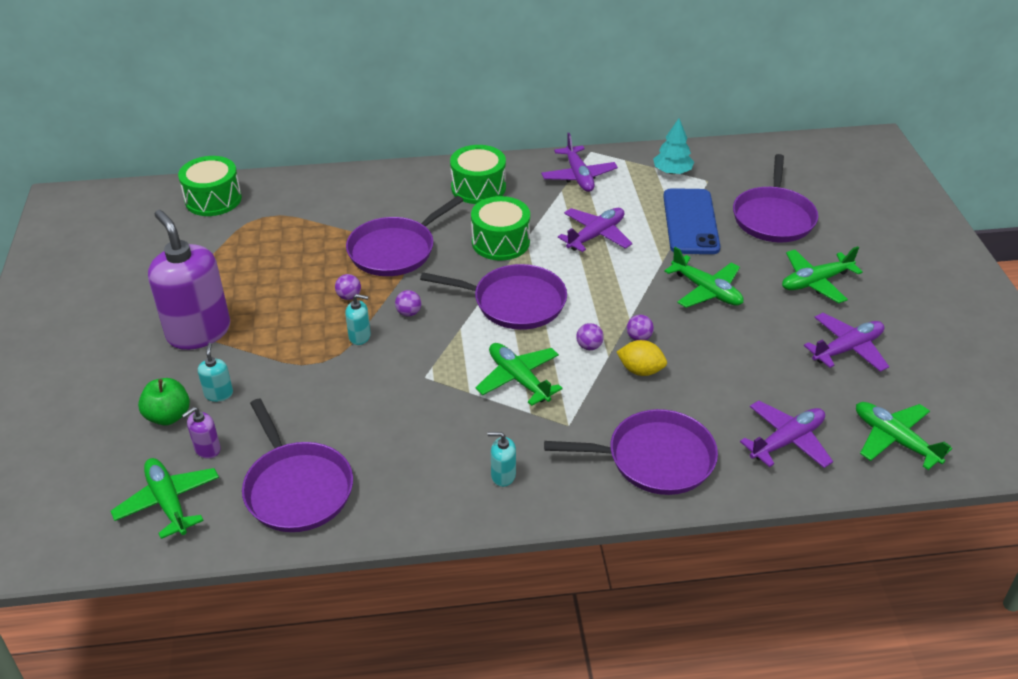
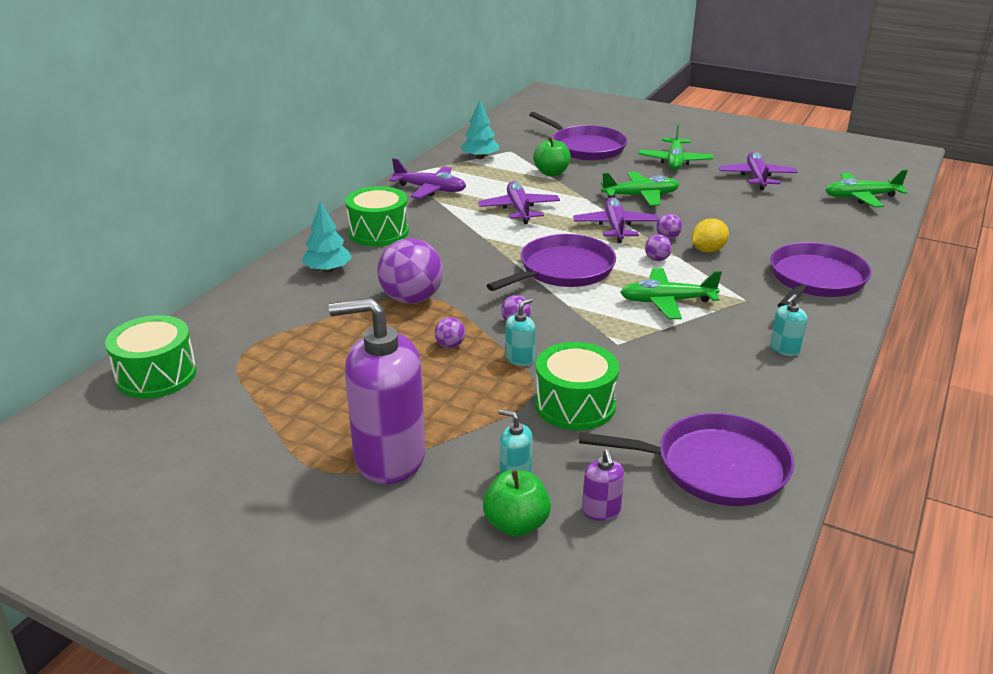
camera: 55 degrees left, 10 degrees down
green plane [111,458,219,539] -> none
purple pan [346,196,464,276] -> purple ball [377,238,443,304]
green drum [471,196,530,260] -> green drum moved to [535,342,619,430]
blue phone [663,188,720,254] -> green apple [533,137,571,176]
purple plane [740,401,833,468] -> purple plane moved to [573,197,659,243]
none -> turquoise tree [302,201,352,272]

